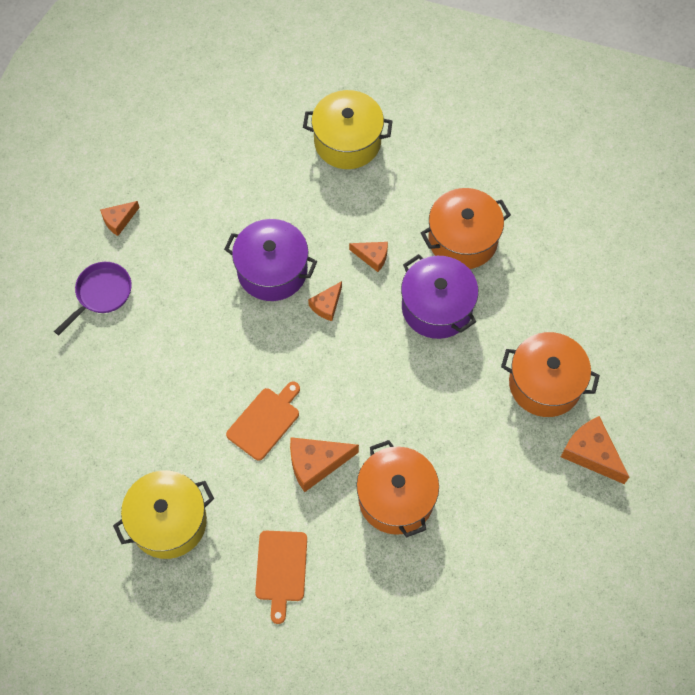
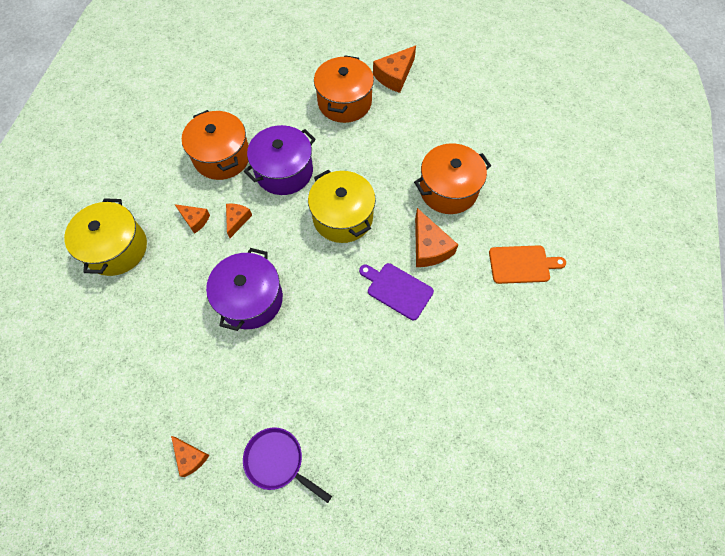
camera: 95 degrees left, 0 degrees up
yellow pot [113,470,214,559] -> yellow pot moved to [308,170,376,243]
orange cutting board [226,381,300,461] -> purple cutting board [359,263,434,320]
orange cheese [308,281,342,321] -> orange cheese moved to [175,204,210,234]

